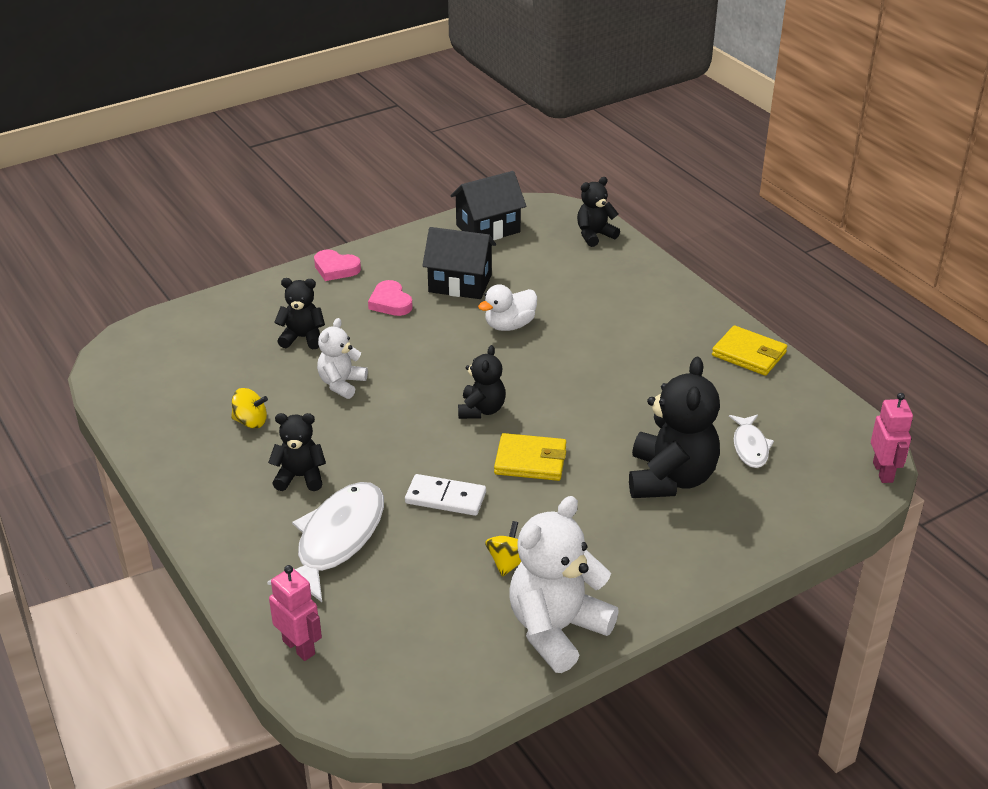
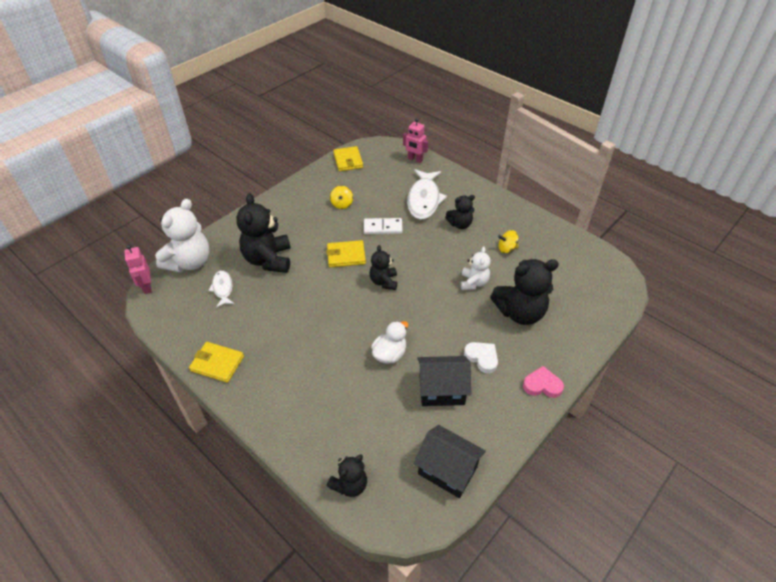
camera: 165 degrees right, 10 degrees up
black teddy bear [274,278,325,349] -> black teddy bear [490,259,559,325], size x1.77
pink heart [368,280,413,316] -> white heart [464,342,498,373]
black house [450,171,526,240] -> black house turned 75 degrees clockwise [414,425,486,498]
white teddy bear [510,496,619,673] -> white teddy bear moved to [155,199,209,272]
none -> yellow wallet [333,146,363,171]

